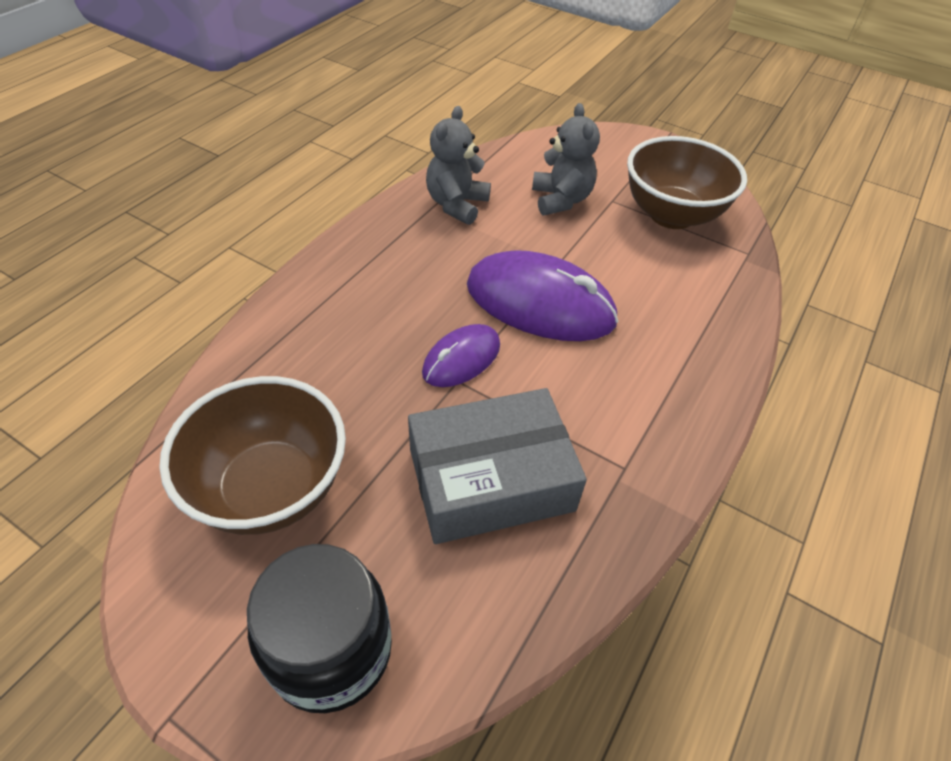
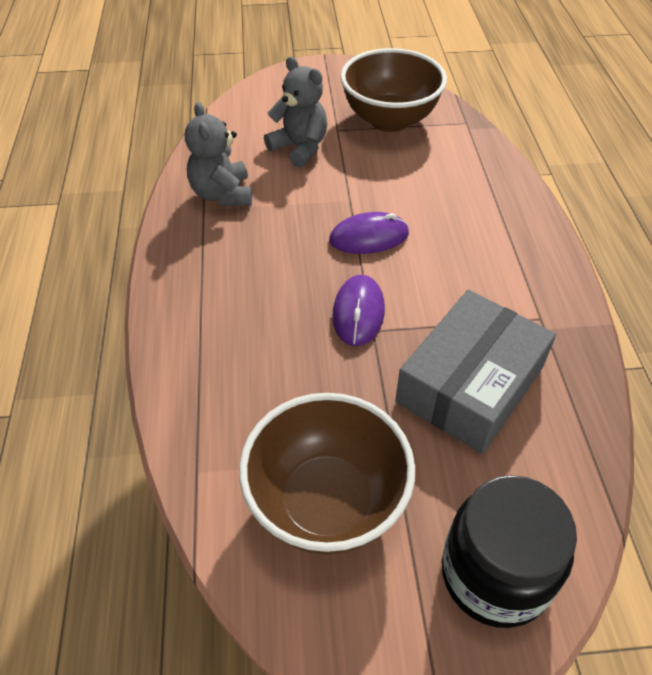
camera: 35 degrees left, 0 degrees up
purple mouse [467,250,618,341] -> purple mouse [329,212,409,254], size x0.56

